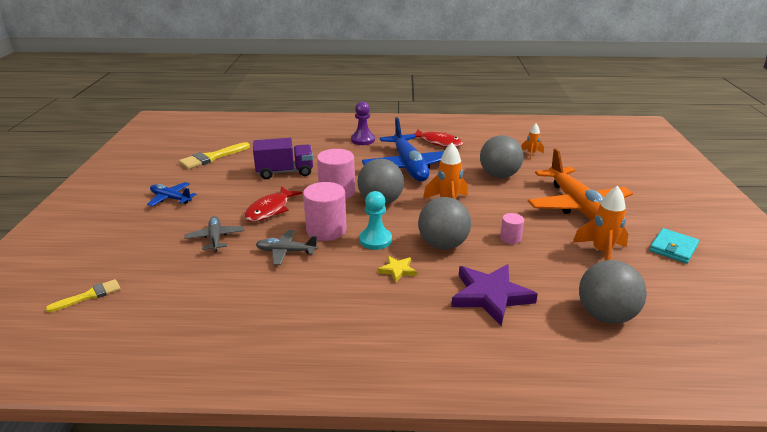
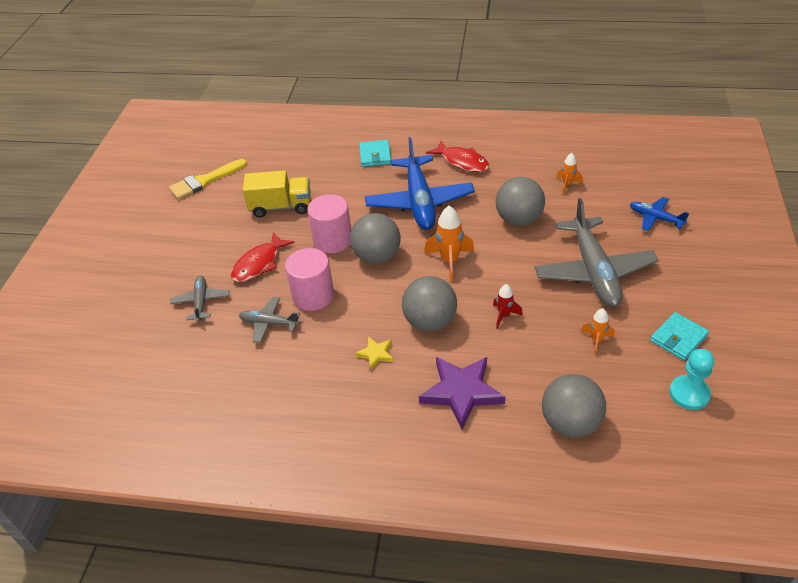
camera: 10 degrees right, 15 degrees up
yellow brush [46,279,120,312] -> none
blue plane [147,182,197,206] -> blue plane moved to [630,197,689,231]
purple truck [253,138,313,179] -> yellow truck [243,170,311,218]
purple pawn [351,101,375,145] -> turquoise wallet [359,140,391,167]
turquoise pawn [359,191,392,250] -> turquoise pawn moved to [669,349,714,410]
pink cylinder [500,213,524,244] -> red rocket [493,284,523,329]
orange plane [528,148,633,220] -> grey plane [535,198,659,307]
orange rocket [572,186,628,261] -> orange rocket [581,308,615,355], size x0.59

